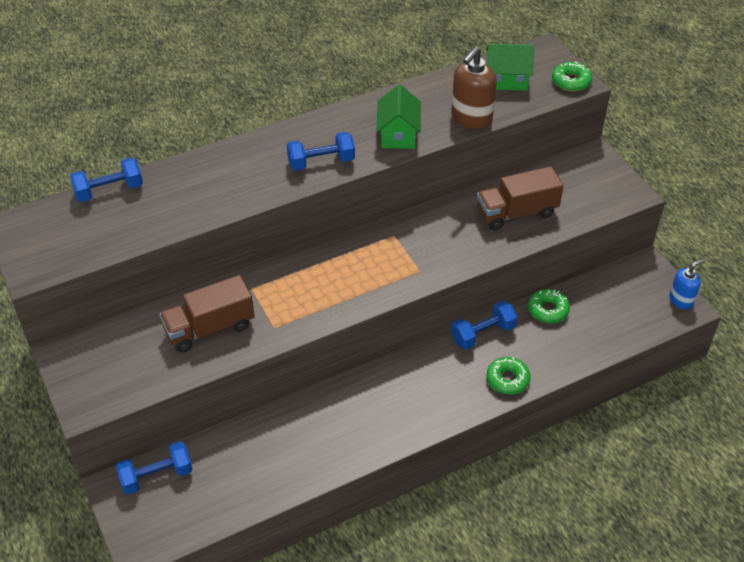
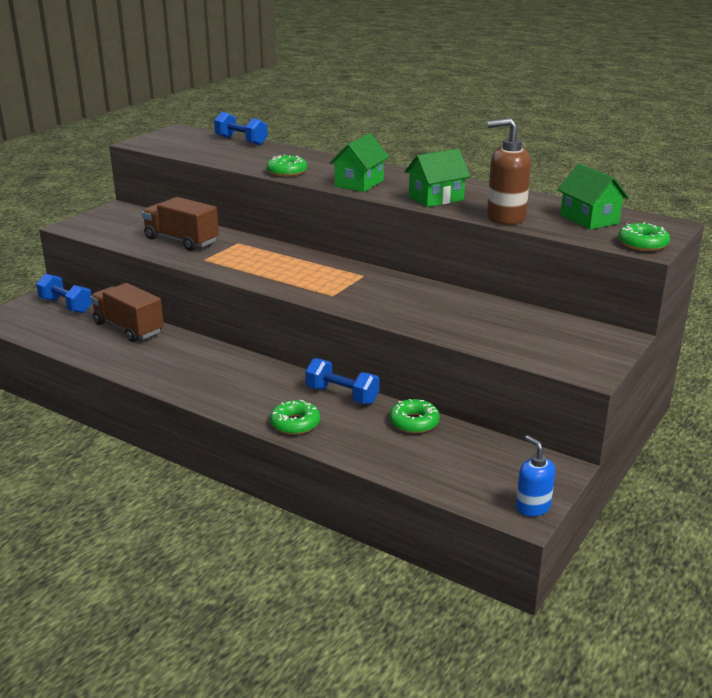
camera: 60 degrees right, 20 degrees down
blue dumbbell [287,132,355,171] -> green house [329,133,389,192]
brown truck [477,166,564,230] -> brown truck moved to [90,283,164,342]
blue soap dispenser [669,259,705,309] -> blue soap dispenser turned 150 degrees counterclockwise [516,435,555,517]
none -> green donut [267,154,307,177]

